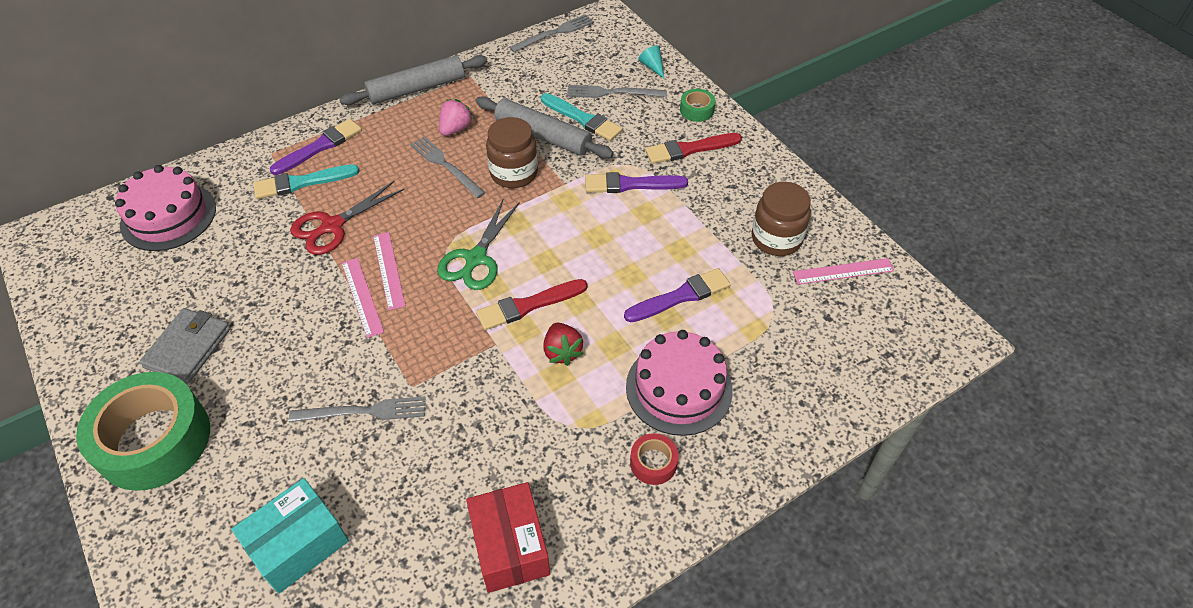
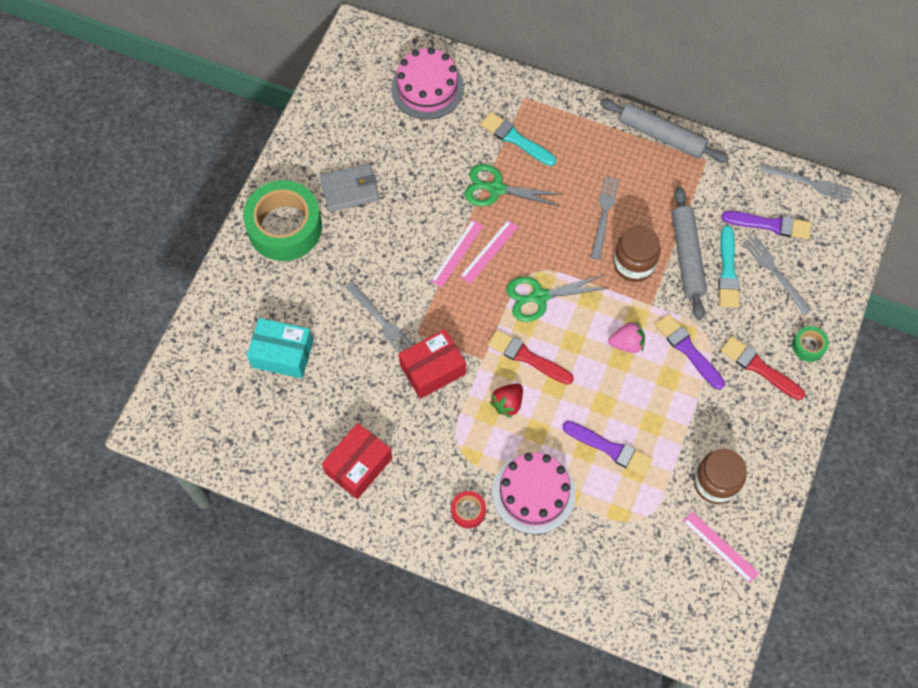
camera: 55 degrees right, 15 degrees up
purple brush [270,119,362,175] -> purple brush moved to [721,211,811,239]
red scissors [290,181,404,255] -> green scissors [464,164,563,207]
pink strawberry [439,99,474,136] -> pink strawberry moved to [608,321,645,353]
turquoise cone [638,45,665,79] -> none
none -> red box [399,329,466,399]

